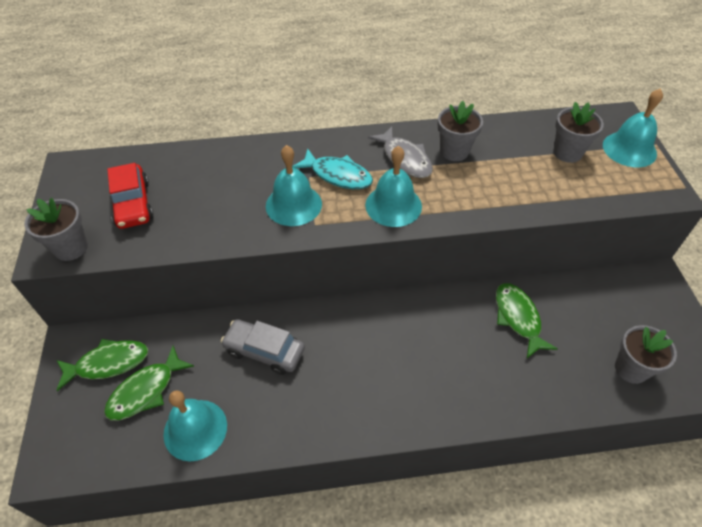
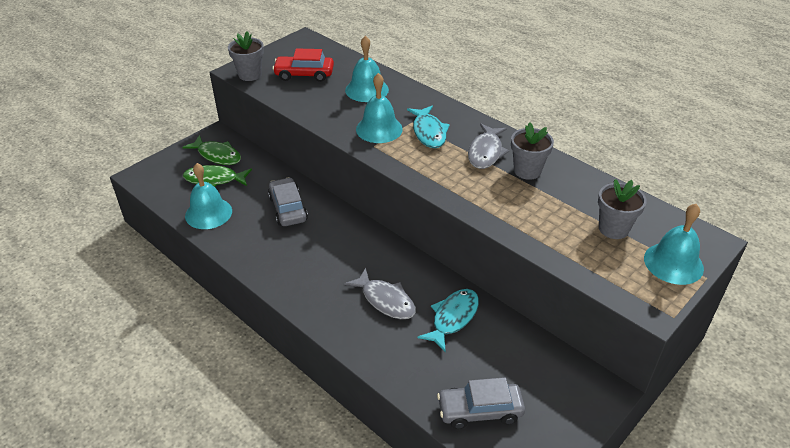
camera: 50 degrees right, 10 degrees down
red car [107,163,154,229] -> red car turned 60 degrees clockwise [272,48,334,82]
turquoise bell [365,146,422,227] -> turquoise bell moved to [345,36,389,102]
green fish [496,283,558,358] -> turquoise fish [417,289,479,352]
grey flower pot [615,325,677,384] -> grey car [437,377,525,429]
none -> grey fish [344,268,416,319]

